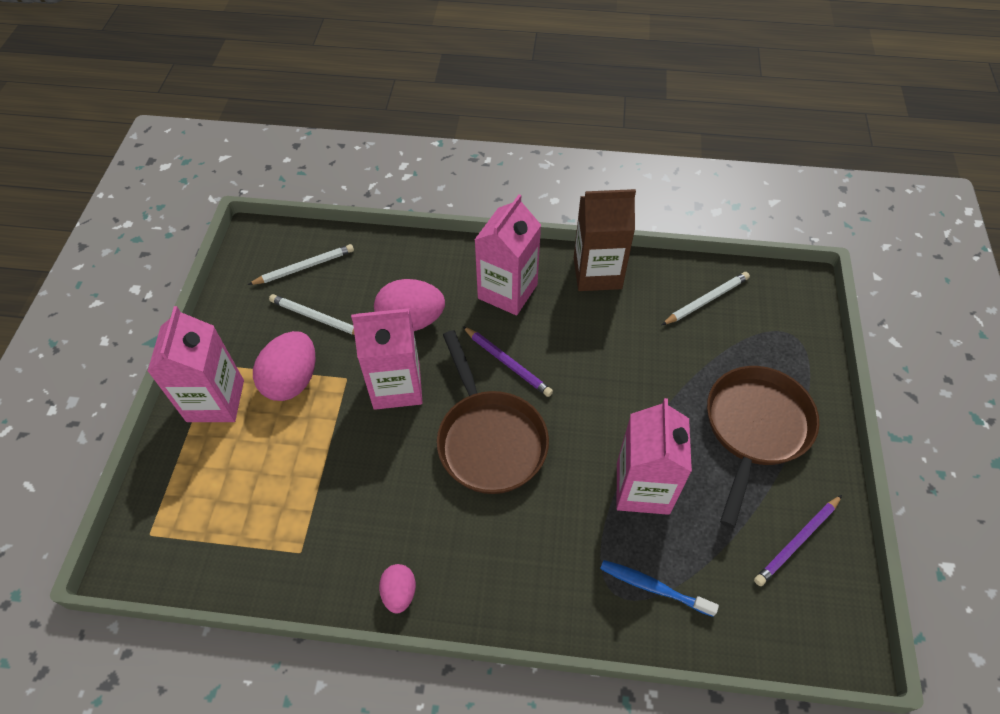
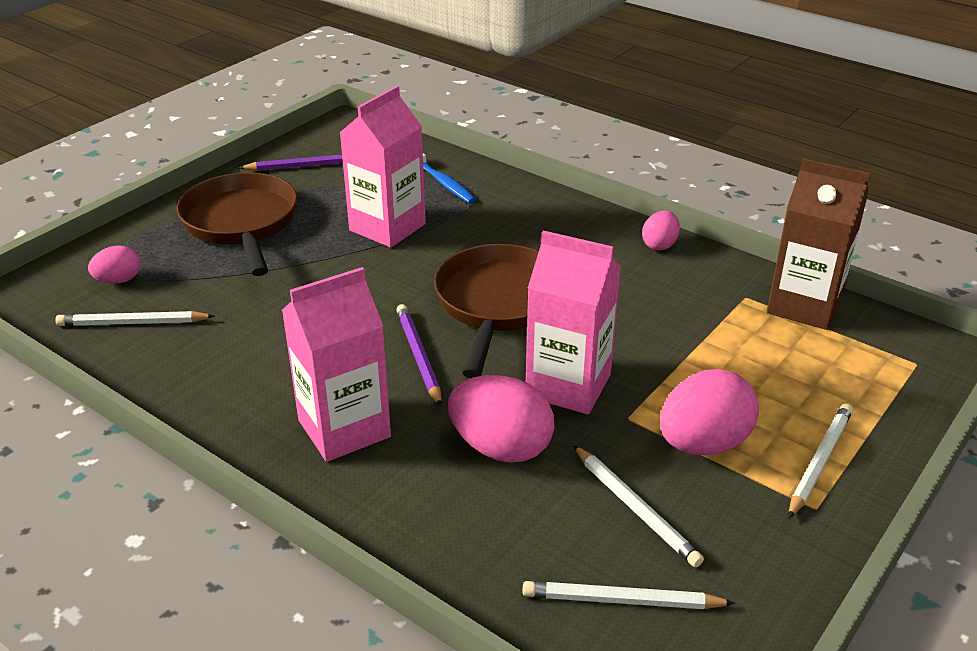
camera: 150 degrees left, 20 degrees down
pink carton [147,306,244,422] -> white pencil [789,403,853,518]
brown carton [574,189,636,291] -> brown carton moved to [767,158,870,330]
brown pan [707,366,819,528] -> brown pan turned 105 degrees clockwise [177,172,298,276]
none -> pink egg [88,245,141,284]

